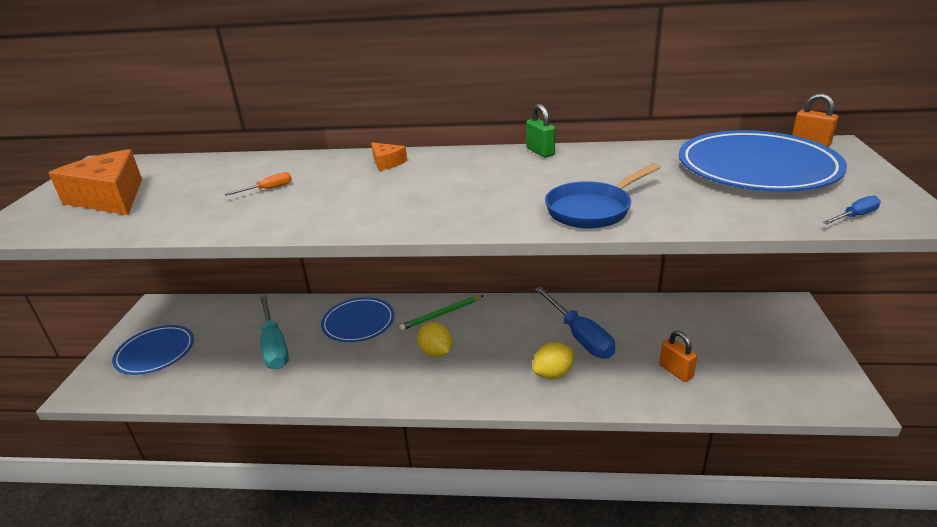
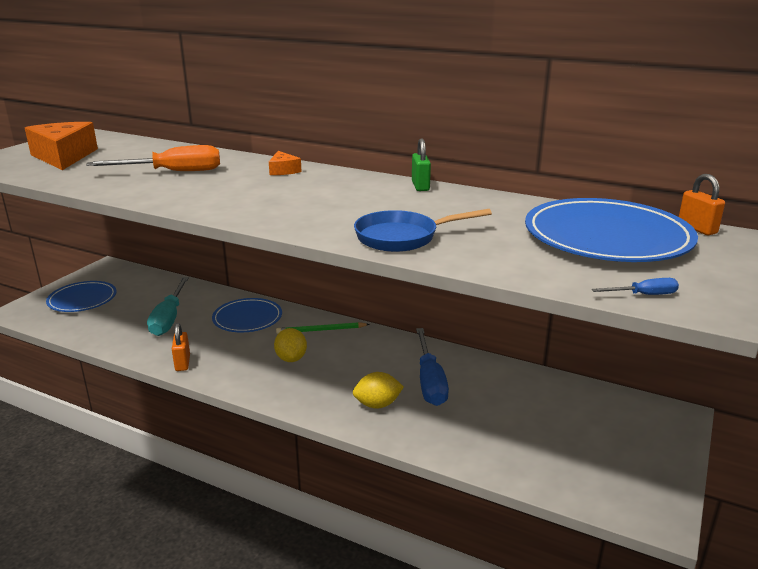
camera: 20 degrees right, 5 degrees down
orange screwdriver [225,172,292,196] -> orange screwdriver [86,145,220,171], size x2.21
orange padlock [659,331,697,382] -> orange padlock moved to [172,323,190,371]

